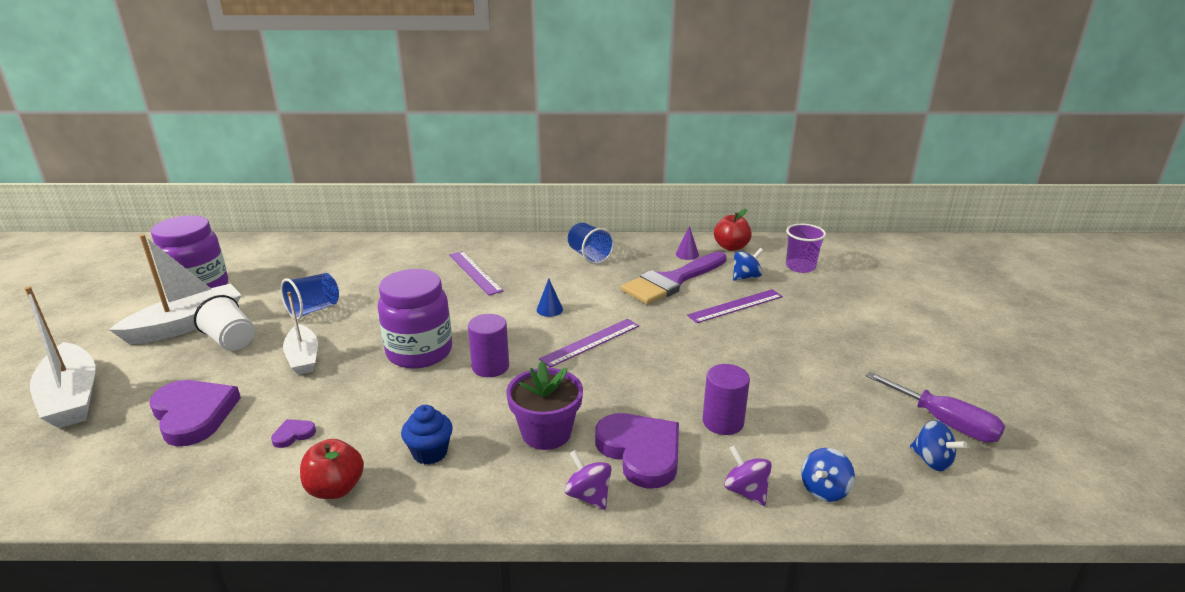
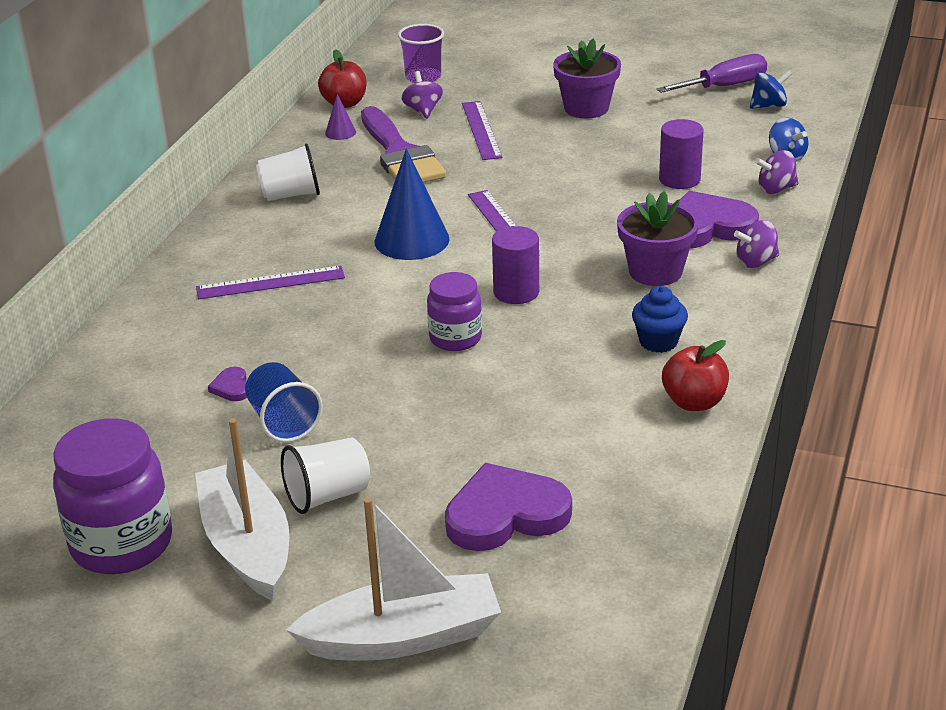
camera: 70 degrees left, 5 degrees up
purple heart [271,419,316,448] -> purple heart moved to [208,367,247,401]
white boat [283,292,318,375] -> none
purple jar [377,269,452,369] -> purple jar [427,272,482,351], size x0.61
blue cone [537,279,563,317] -> blue cone [374,149,450,260], size x2.15
blue cup [568,223,614,264] -> white cup [256,143,320,201]
blue spinning top [733,248,763,281] -> purple spinning top [401,71,443,119]
none -> purple flower pot [553,39,621,118]

